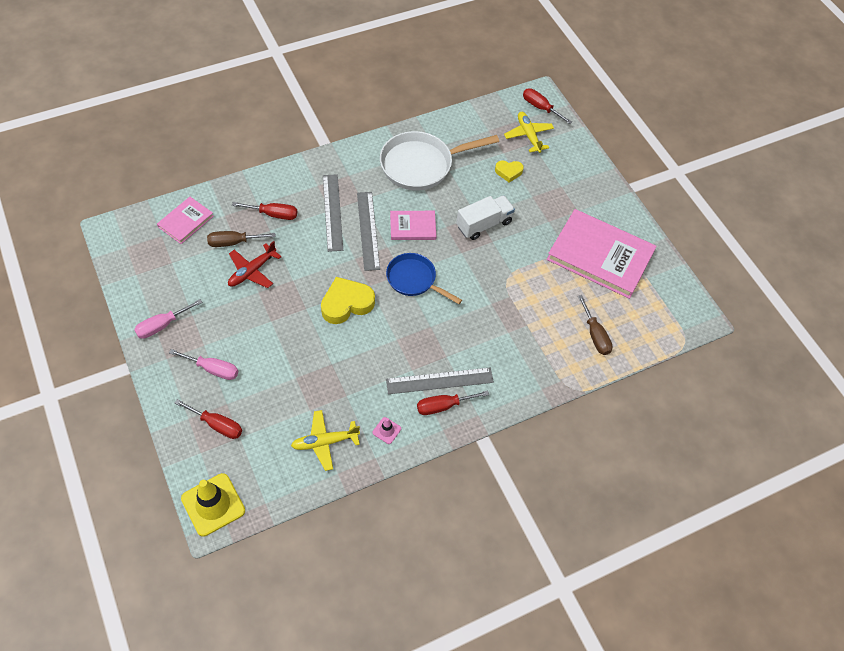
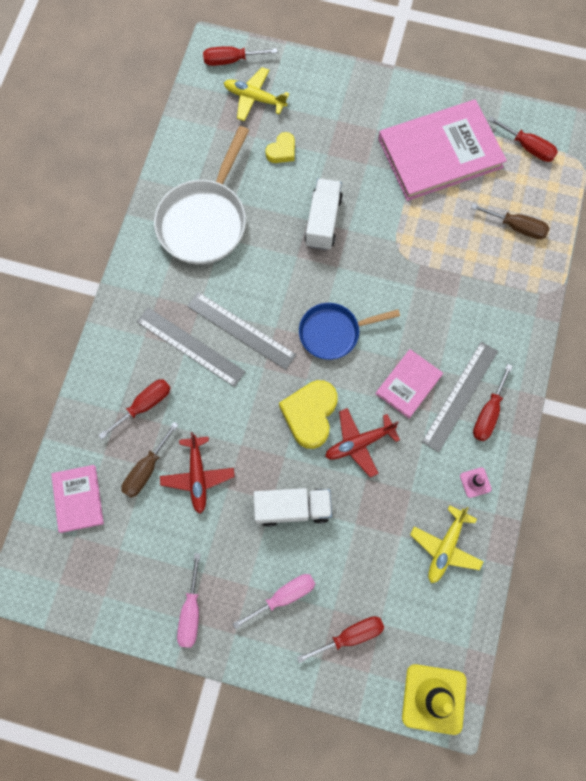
camera: 45 degrees left, 15 degrees up
pink book [390,211,436,240] -> pink book moved to [376,349,443,418]
none -> white truck [253,488,332,527]
none -> red plane [325,408,400,478]
none -> red screwdriver [488,116,558,162]

